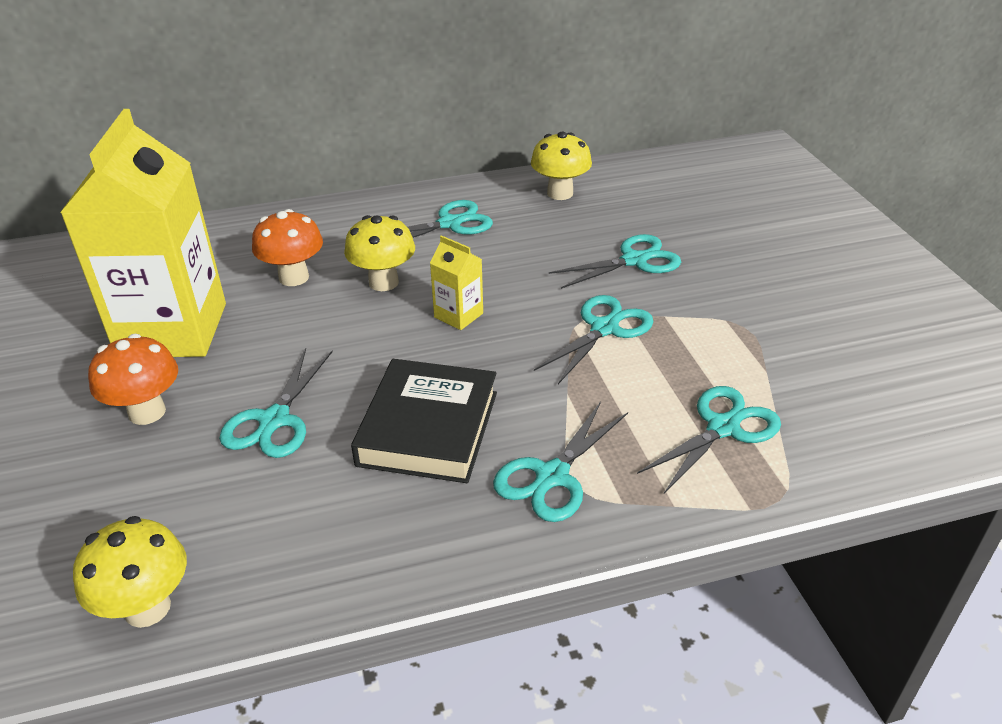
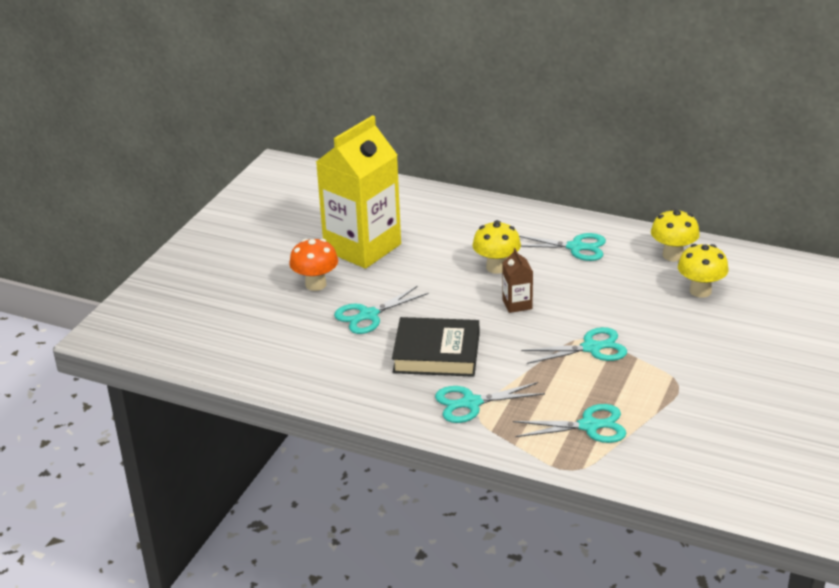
camera: 40 degrees right, 5 degrees down
yellow mushroom [73,516,187,628] -> yellow mushroom moved to [678,244,729,298]
orange mushroom [252,209,323,286] -> none
black book [351,359,497,483] -> black book turned 45 degrees clockwise [392,317,479,377]
yellow carton [430,235,483,330] -> brown carton [502,248,533,313]
turquoise scissors [549,234,681,289] -> none

